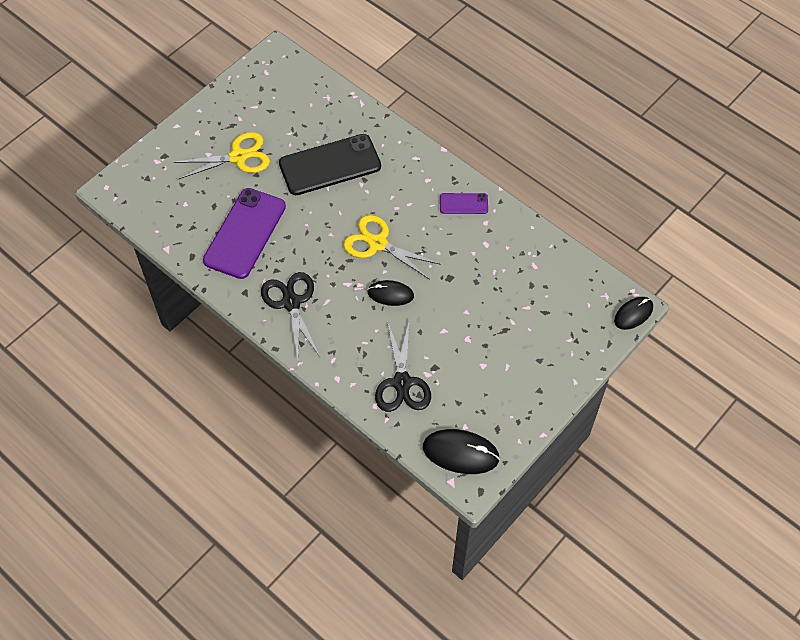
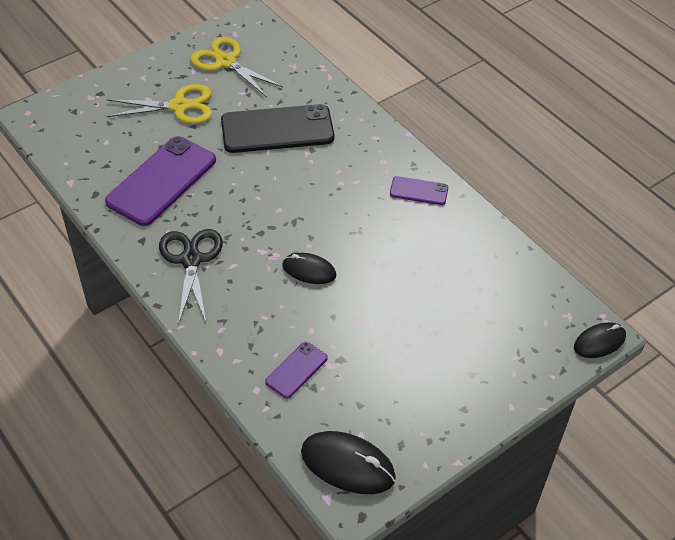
camera: 10 degrees right, 10 degrees down
yellow scissors [343,215,441,280] -> yellow scissors moved to [190,37,283,97]
black scissors [375,321,431,412] -> purple phone [265,342,328,399]

